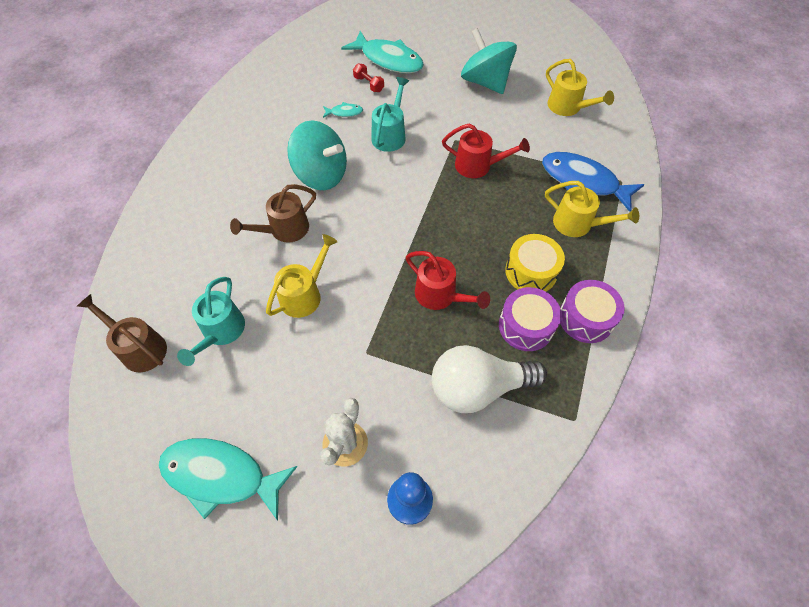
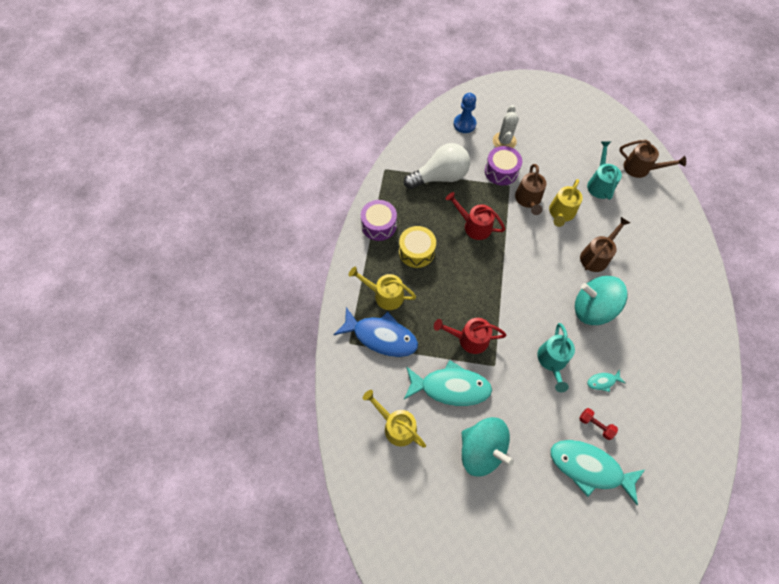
camera: 170 degrees right, 5 degrees up
turquoise fish [158,438,297,521] -> turquoise fish moved to [404,360,492,406]
purple drum [499,287,561,351] -> purple drum moved to [485,146,522,186]
none -> brown watering can [515,164,547,215]

